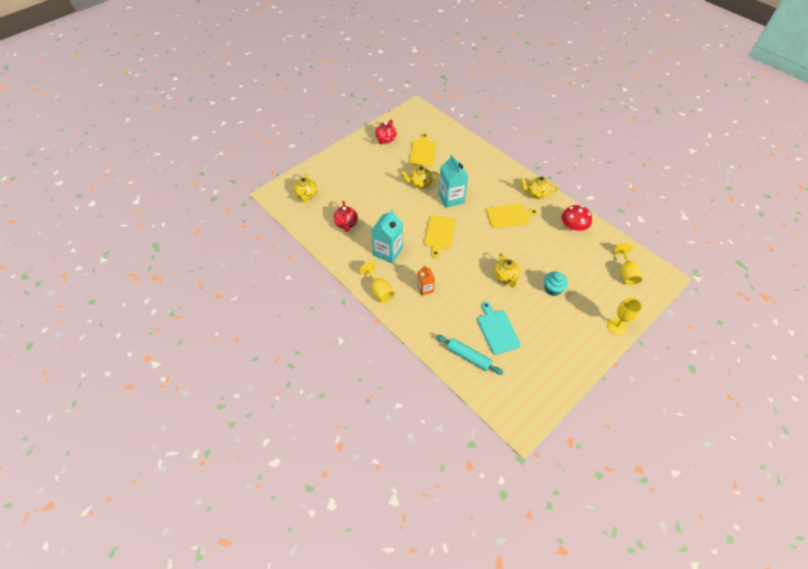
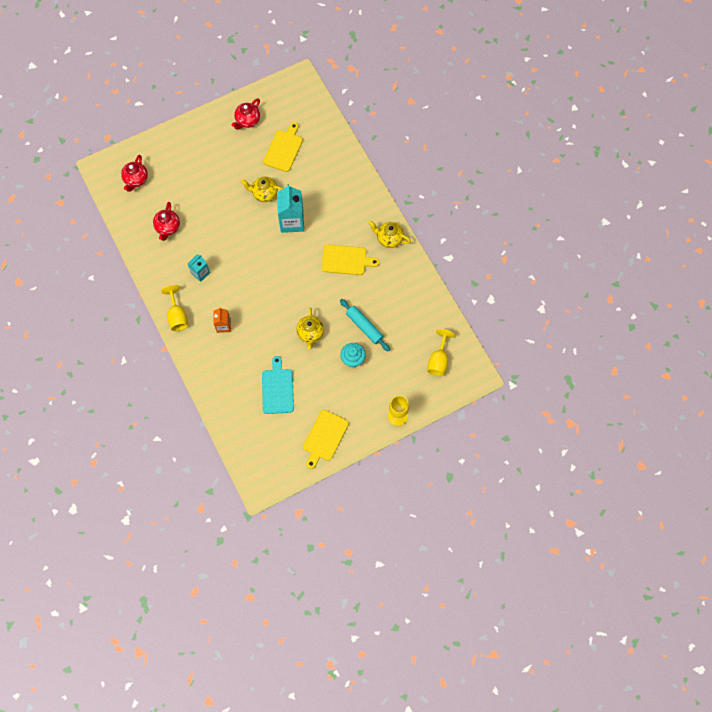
camera: 15 degrees right, 15 degrees up
yellow teapot [294,173,317,203] -> red teapot [121,155,148,192]
turquoise carton [371,209,403,264] -> turquoise carton [187,254,210,282], size x0.57
yellow cutting board [424,216,456,258] -> yellow cutting board moved to [303,410,349,469]
turquoise rolling pin [436,335,504,375] -> turquoise rolling pin moved to [340,299,390,352]
red mushroom [562,205,592,232] -> none

